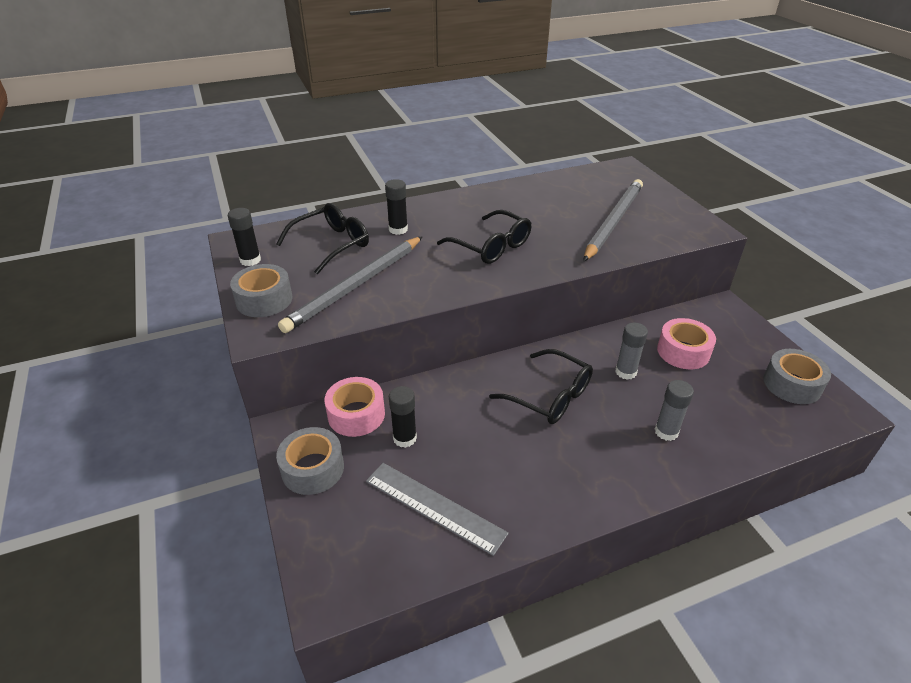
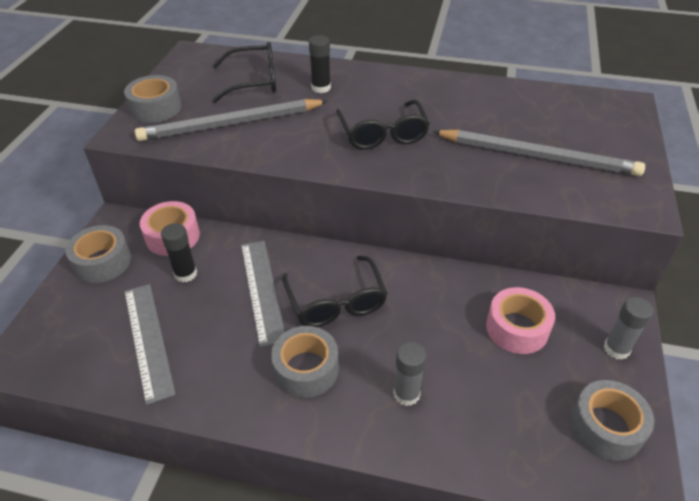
camera: 35 degrees right, 5 degrees up
black glue stick [228,208,261,266] -> none
grey pencil [584,179,643,261] -> grey pencil turned 45 degrees clockwise [432,130,645,176]
grey glue stick [615,323,648,380] -> grey glue stick moved to [604,297,653,360]
none -> grey ruler [241,241,285,347]
none -> grey tape [271,326,339,398]

